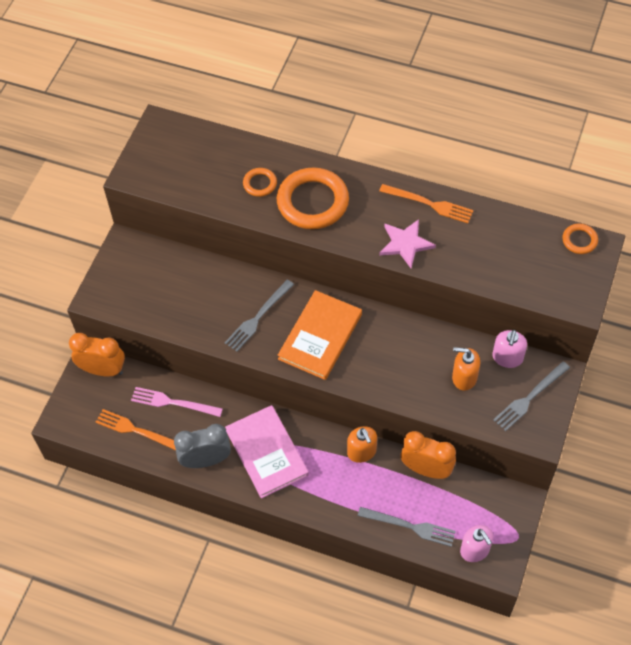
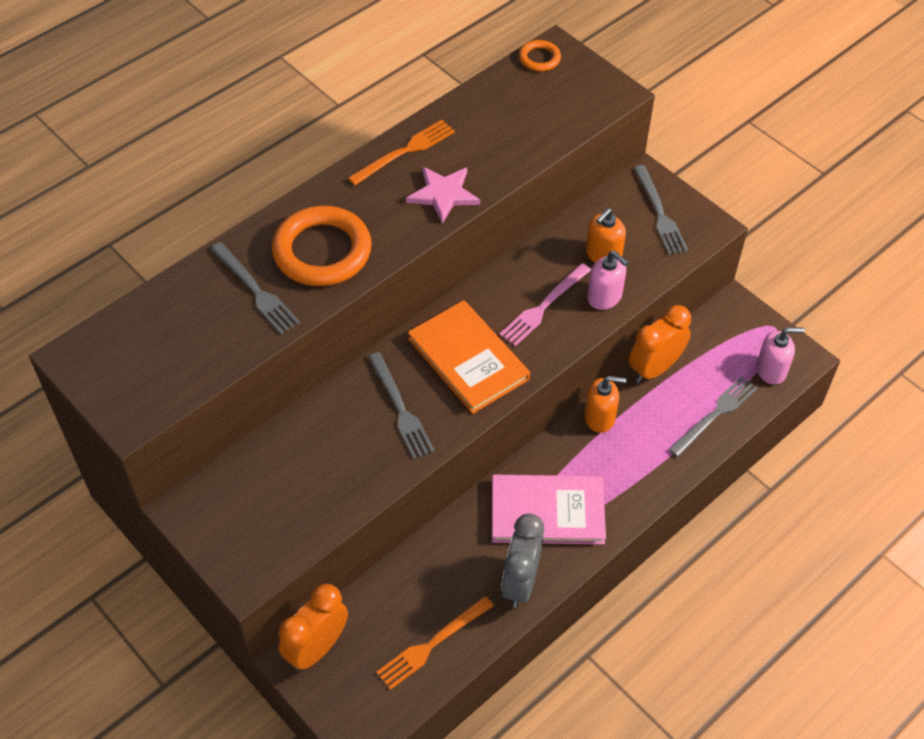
camera: 65 degrees left, 5 degrees down
pink fork [131,387,223,417] -> pink fork moved to [499,263,591,346]
orange ring [243,168,277,197] -> grey fork [210,242,300,334]
pink soap dispenser [492,330,527,368] -> pink soap dispenser moved to [587,251,629,310]

